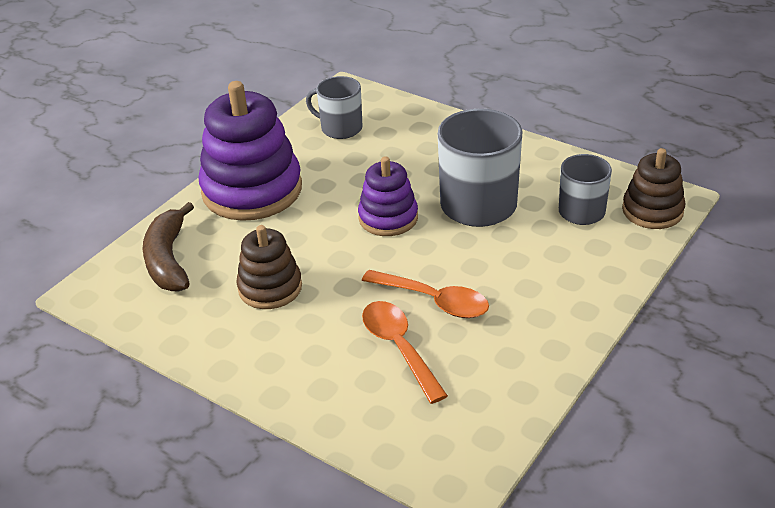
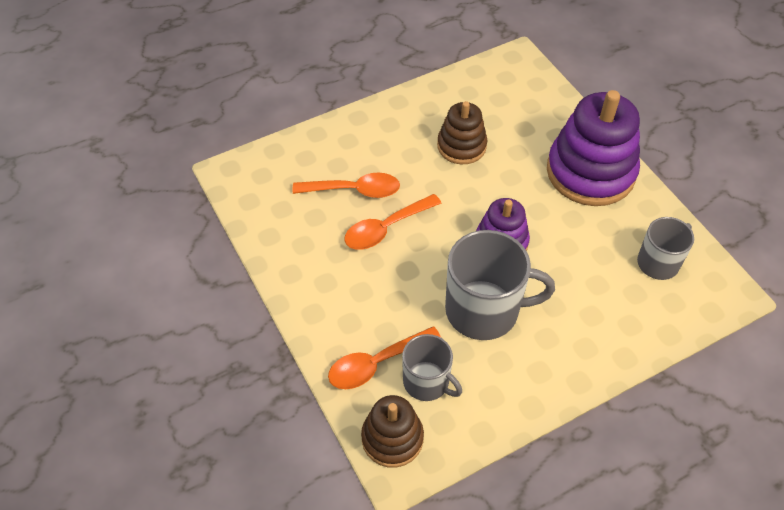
camera: 115 degrees right, 15 degrees up
brown banana [143,202,194,291] -> none
none -> orange spoon [328,326,441,389]

